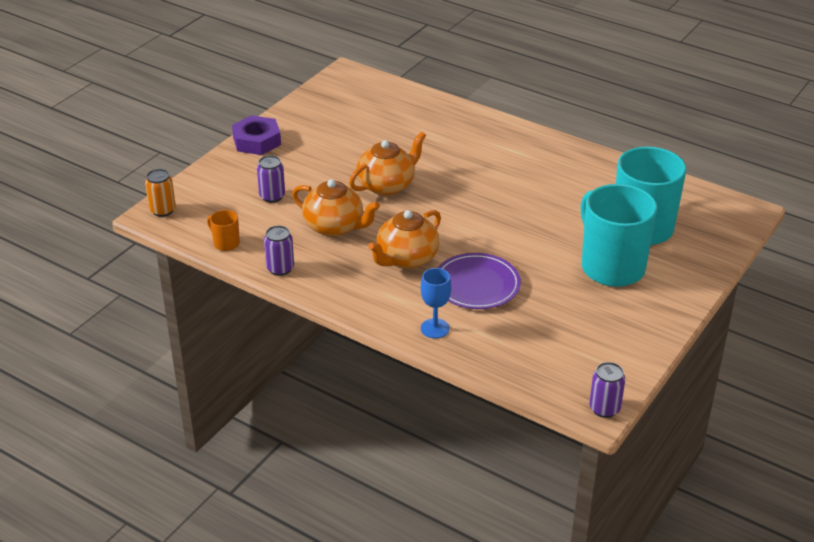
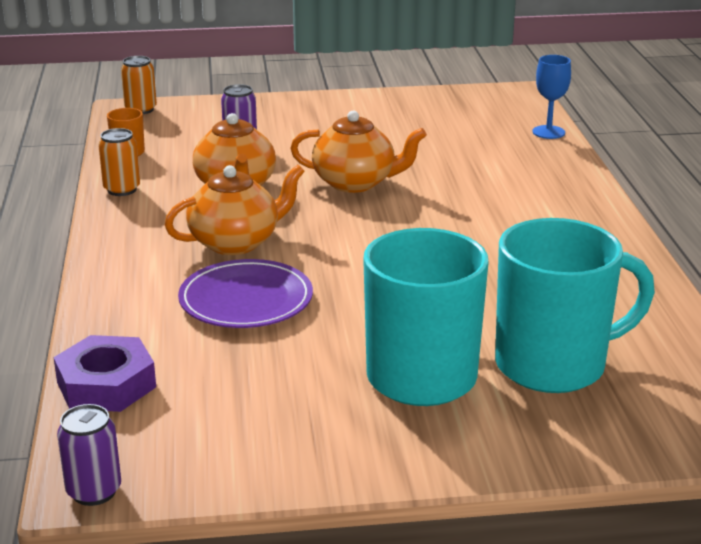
camera: 50 degrees right, 10 degrees down
purple nut [232,115,281,155] -> purple nut moved to [54,335,156,412]
purple can [264,225,294,276] -> orange can [98,128,140,196]
orange teapot [368,210,441,269] -> orange teapot turned 150 degrees clockwise [165,165,305,255]
blue goblet [421,268,451,338] -> blue goblet moved to [532,55,571,139]

